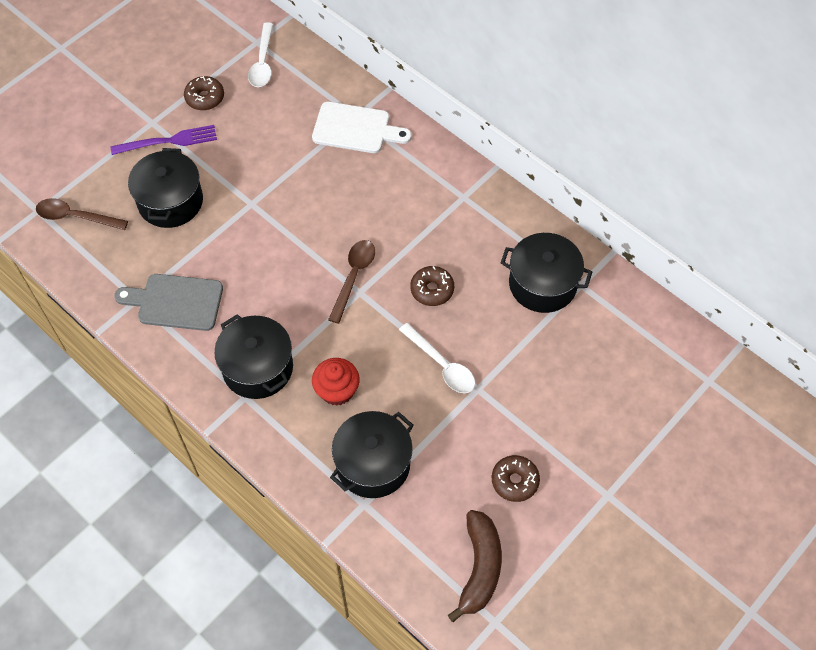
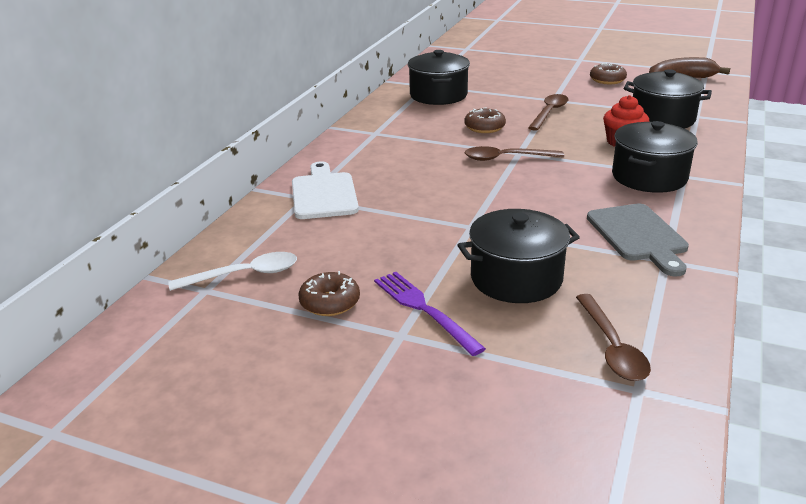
camera: 110 degrees left, 30 degrees down
white spoon [399,323,475,393] -> brown spoon [528,94,569,131]

